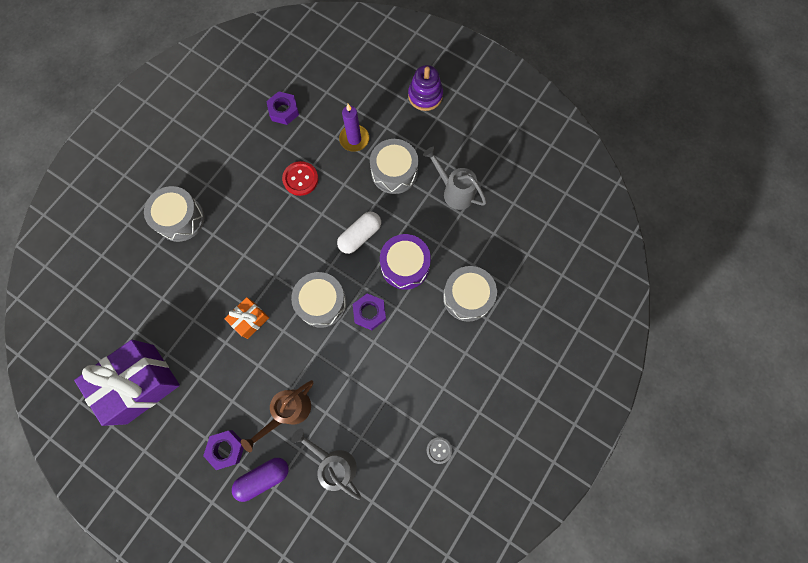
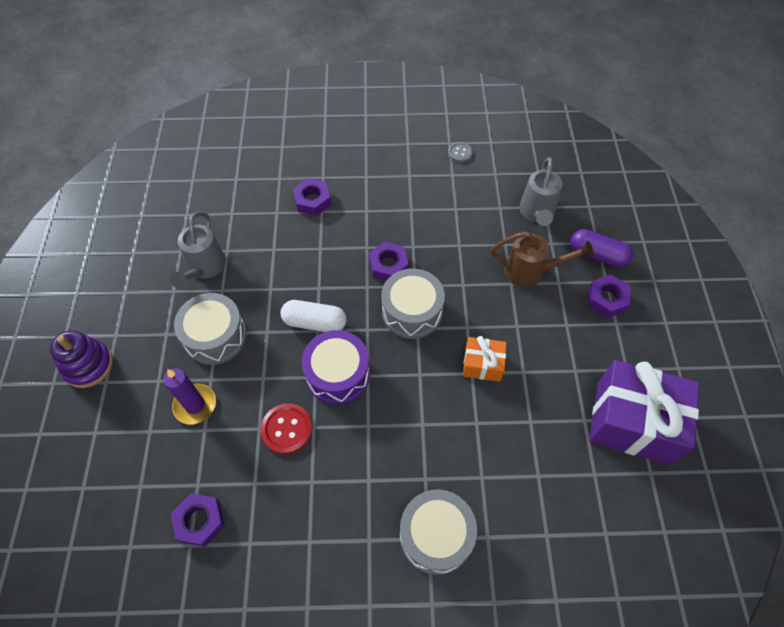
camera: 125 degrees left, 15 degrees down
purple drum [380,234,431,290] -> purple drum moved to [302,330,370,405]
grey drum [443,266,497,322] -> purple nut [293,178,331,216]

